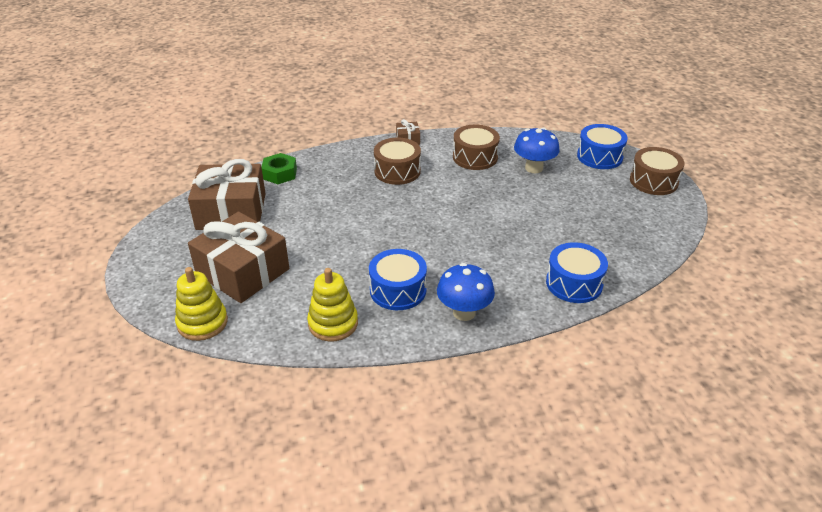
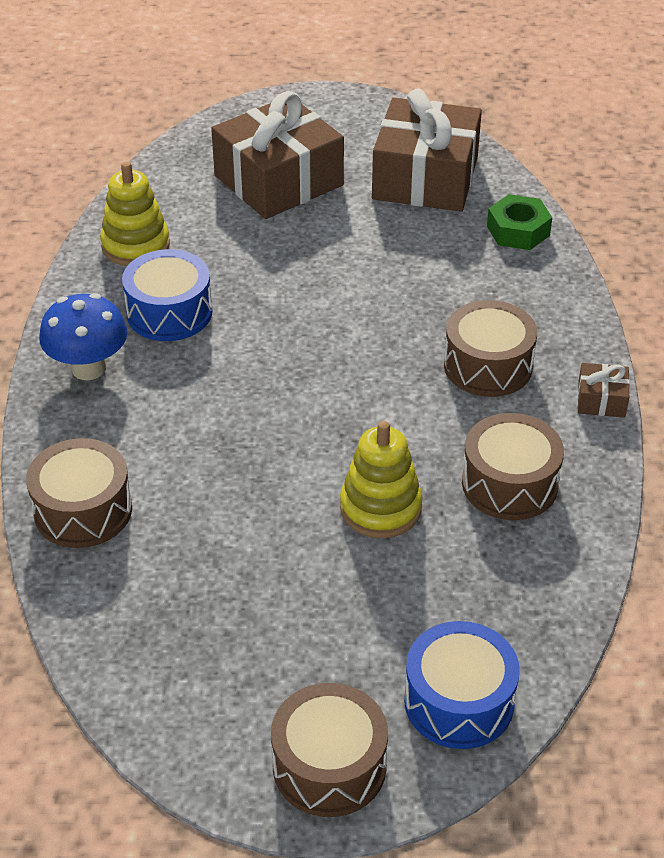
camera: 105 degrees right, 5 degrees up
yellow stacking toy [175,267,228,341] -> yellow stacking toy moved to [340,421,423,538]
blue mushroom [514,128,560,173] -> none
blue drum [546,242,608,303] -> brown drum [26,438,132,548]

